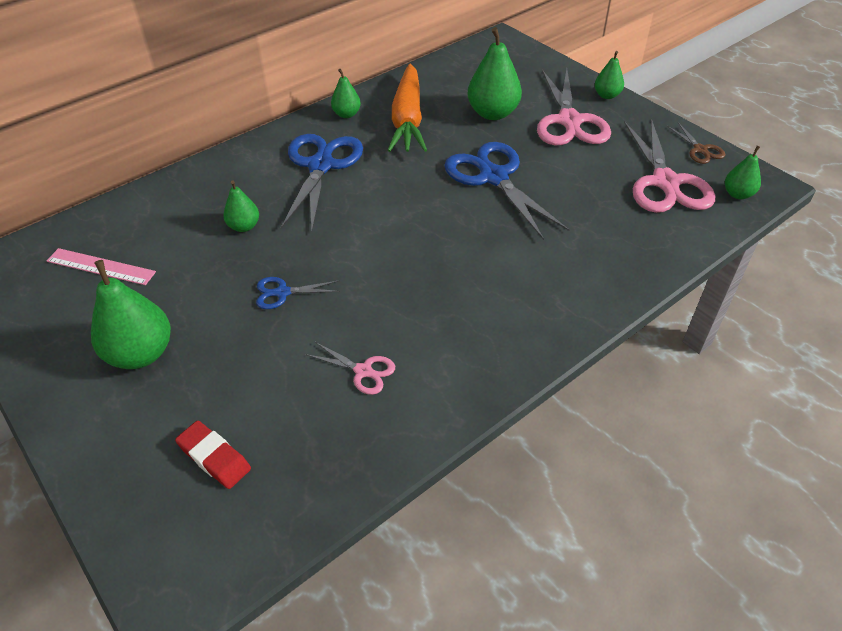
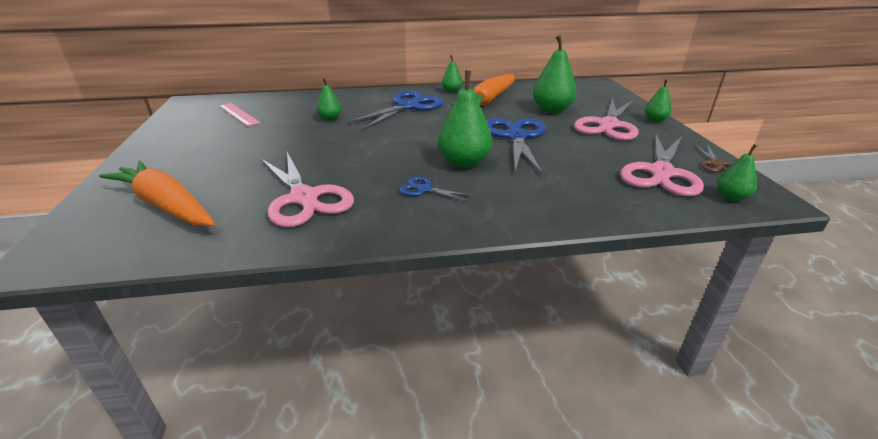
camera: 30 degrees right, 15 degrees down
green pear [91,260,171,369] -> green pear moved to [438,70,492,168]
red eraser [175,421,251,489] -> orange carrot [99,161,215,226]
blue scissors [256,277,340,309] -> blue scissors moved to [399,176,474,202]
pink scissors [306,342,395,395] -> pink scissors [261,152,354,227], size x2.11

